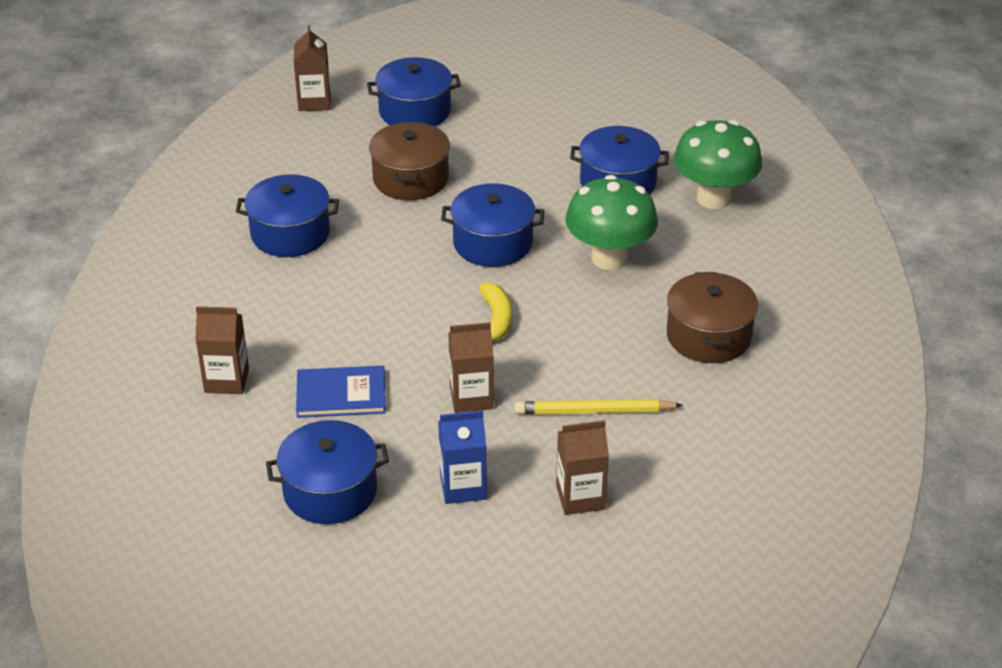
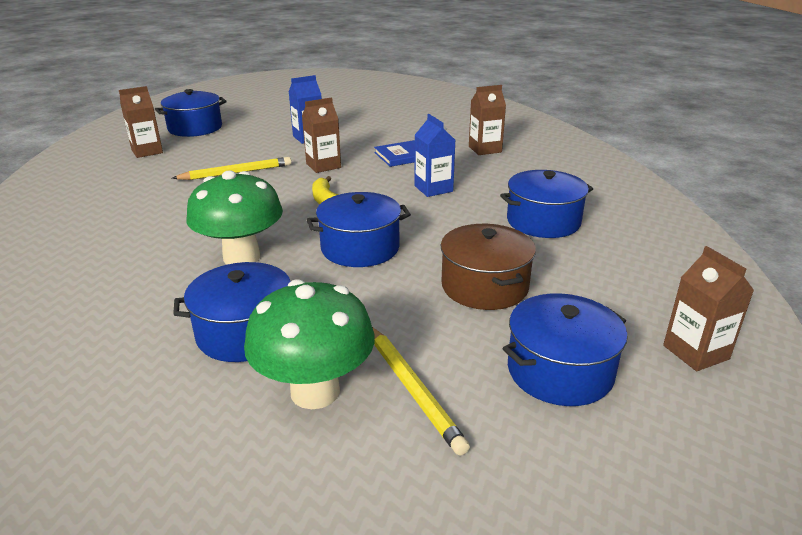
camera: 160 degrees right, 10 degrees down
blue pot [266,420,389,524] -> blue pot moved to [155,89,227,137]
brown carton [556,420,609,515] -> brown carton moved to [119,86,163,158]
brown pot [667,272,758,363] -> none
green mushroom [674,120,762,209] -> green mushroom moved to [244,279,375,409]
none -> yellow pencil [372,327,470,456]
none -> blue carton [414,114,455,197]

